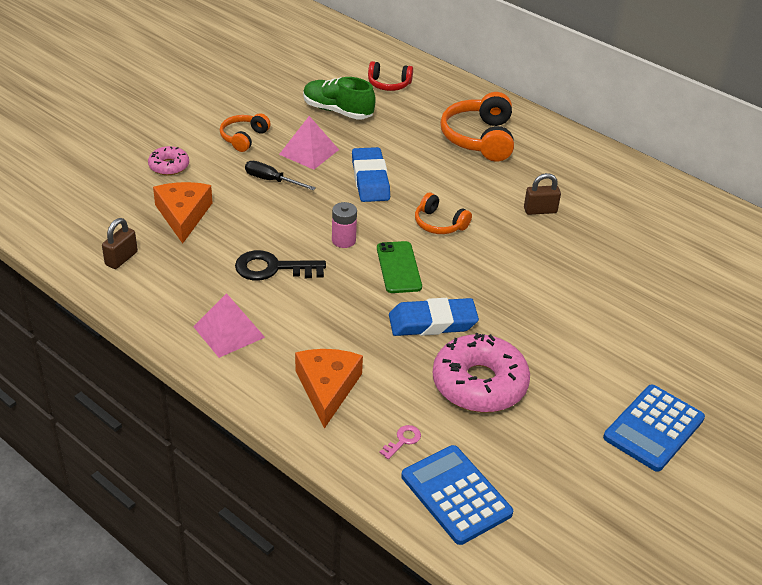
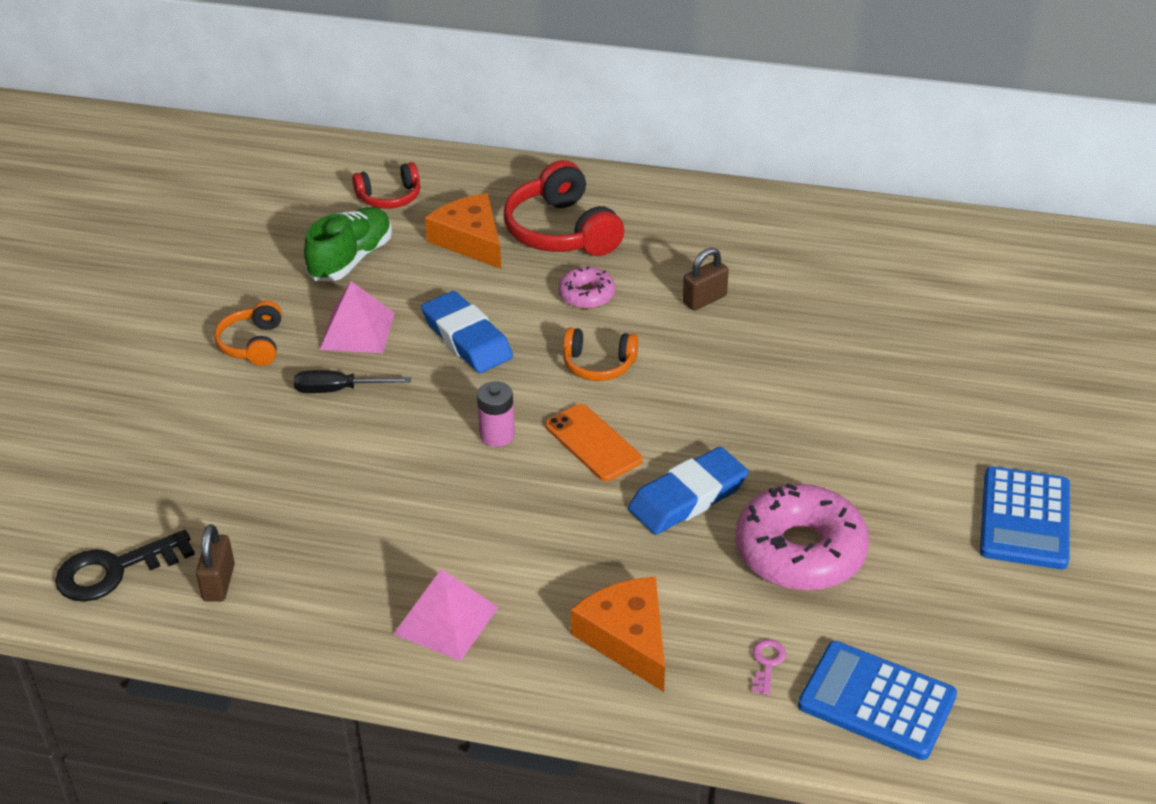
camera: 25 degrees left, 0 degrees up
pink donut [148,146,189,175] -> pink donut moved to [558,266,615,309]
orange cheese [153,182,212,244] -> orange cheese moved to [425,193,501,269]
black key [235,250,326,280] -> black key moved to [55,530,195,602]
green shoe [303,77,376,120] -> green shoe turned 120 degrees clockwise [304,207,392,281]
green phone [377,241,422,293] -> orange phone [545,404,642,481]
orange headphones [440,92,514,162] -> red headphones [504,160,624,256]

